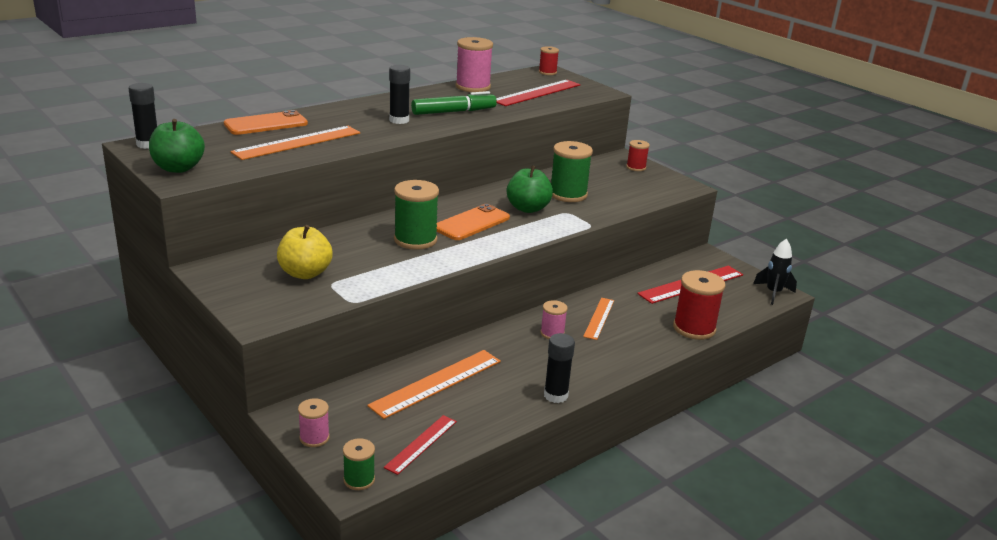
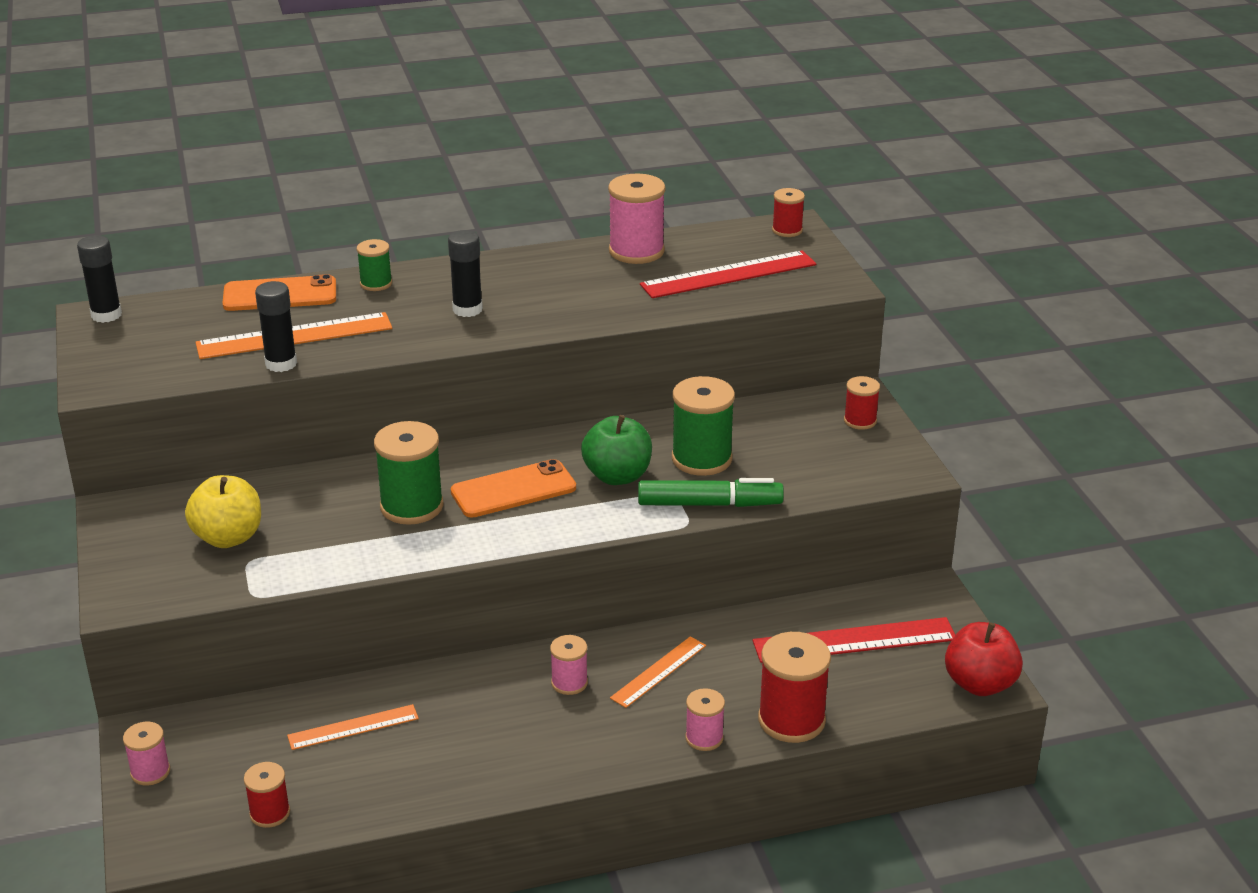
camera: 25 degrees right, 5 degrees up
green apple [149,119,205,173] -> none
green spool [343,438,375,490] -> green spool moved to [357,239,392,291]
orange ruler [367,350,501,419] -> orange ruler [287,704,419,750], size x0.60
red ruler [384,415,457,475] -> red spool [244,762,290,828]
green marker [411,91,497,115] -> green marker moved to [638,478,784,507]
black glue stick [544,333,575,403] -> black glue stick moved to [255,281,297,372]
black rocket [753,239,797,305] -> red apple [945,622,1023,696]
none -> pink spool [685,688,725,751]

